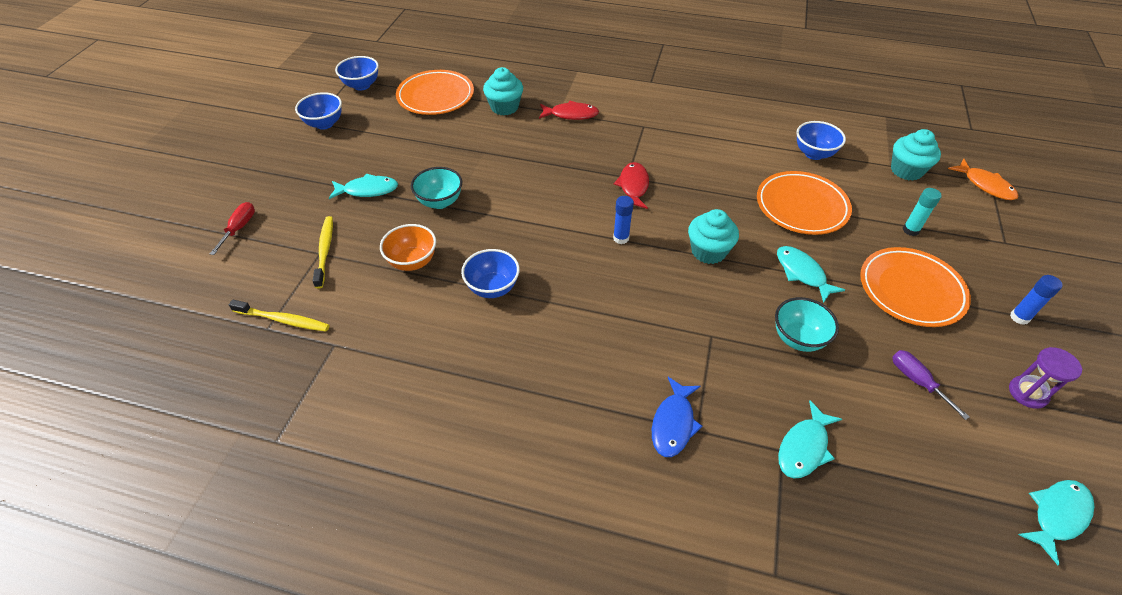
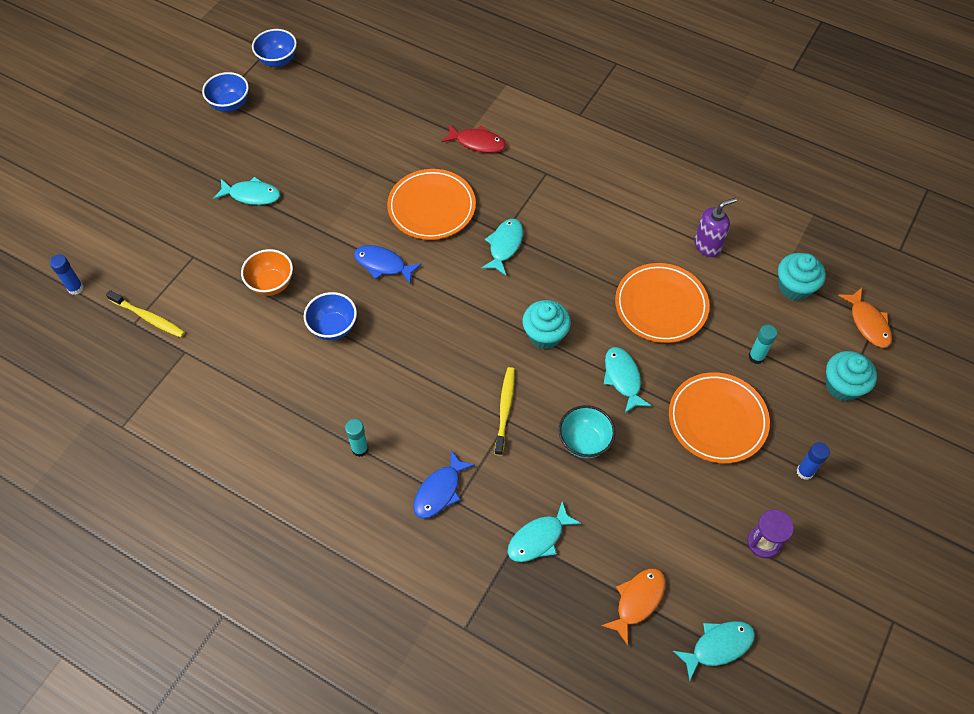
camera: 15 degrees right, 10 degrees up
red screwdriver [210,202,255,255] -> none
yellow toothbrush [313,216,333,289] -> yellow toothbrush moved to [495,367,515,456]
orange plate [396,70,474,115] -> orange plate moved to [387,169,476,240]
turquoise bowl [411,167,462,209] -> none
turquoise cupcake [483,67,523,115] -> turquoise cupcake moved to [826,351,877,401]
blue glue stick [613,196,634,244] -> blue glue stick moved to [50,255,84,295]
red fish [614,162,649,209] -> turquoise fish [481,219,523,275]
blue bowl [797,121,846,160] -> purple soap dispenser [694,198,737,257]
purple screwdriver [892,350,969,420] -> none
none -> turquoise glue stick [345,419,369,457]
none -> blue fish [354,245,422,284]
none -> orange fish [601,568,666,646]

